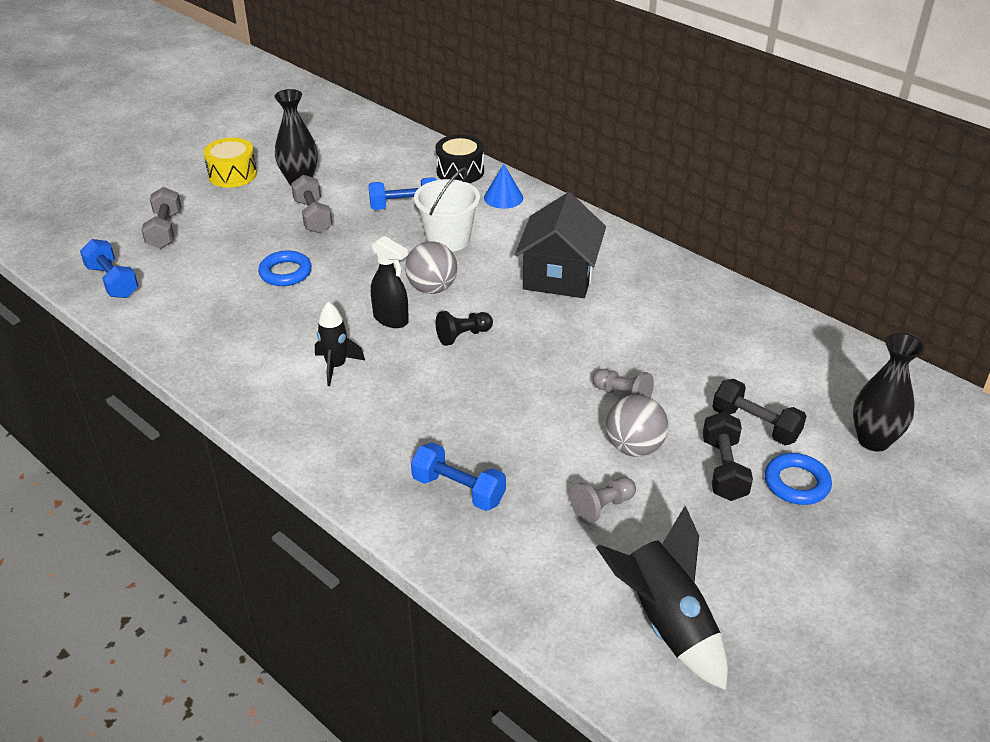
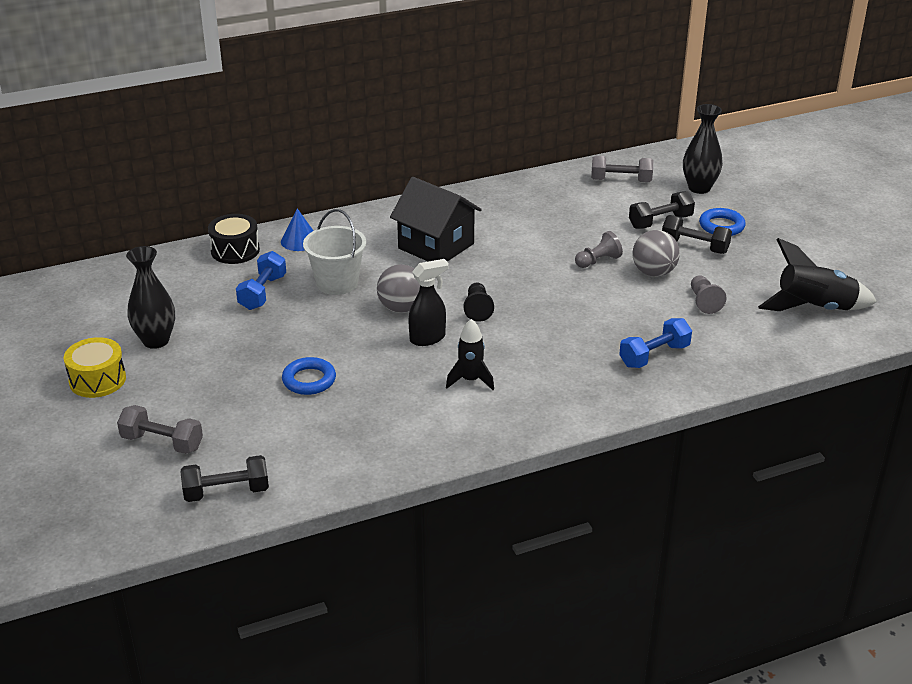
camera: 65 degrees left, 5 degrees down
blue dumbbell [80,239,138,298] -> black dumbbell [181,455,269,502]
grey dumbbell [291,175,332,233] -> grey dumbbell moved to [591,156,653,182]

